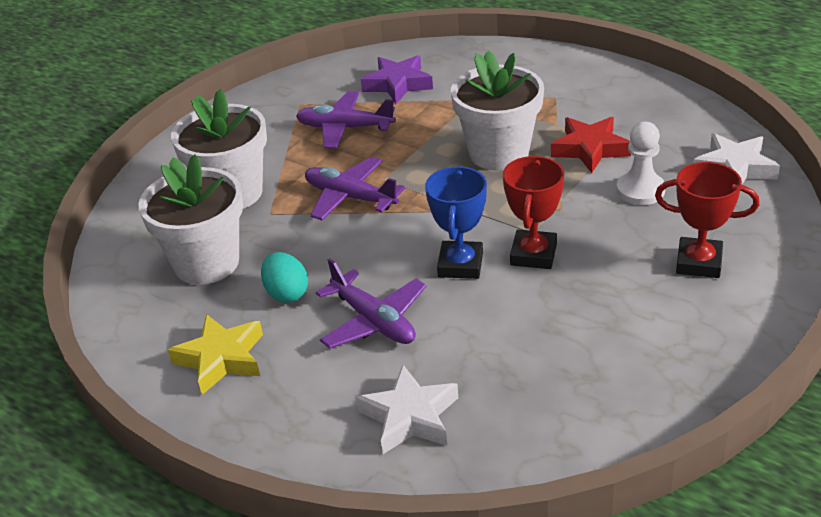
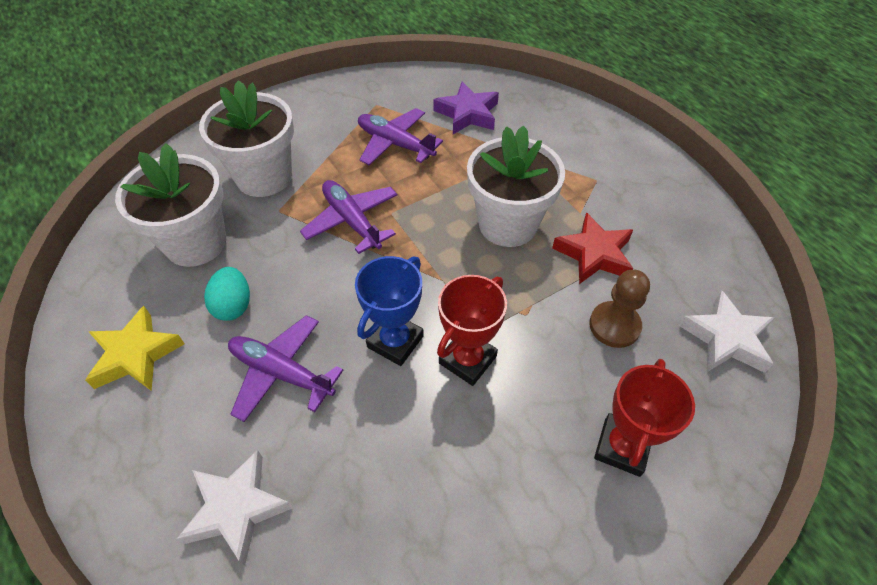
camera: 20 degrees right, 15 degrees up
purple plane [316,258,426,349] -> purple plane turned 135 degrees clockwise [228,315,343,422]
white pawn [617,122,665,205] -> brown pawn [590,270,650,348]
red trophy [655,162,759,278] -> red trophy turned 75 degrees clockwise [594,359,695,477]

